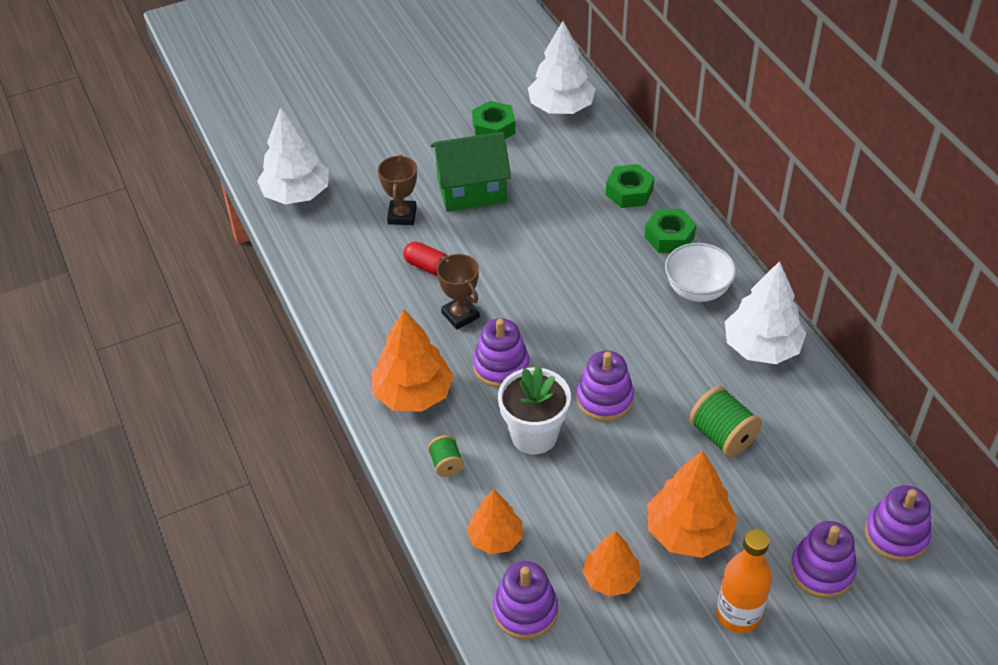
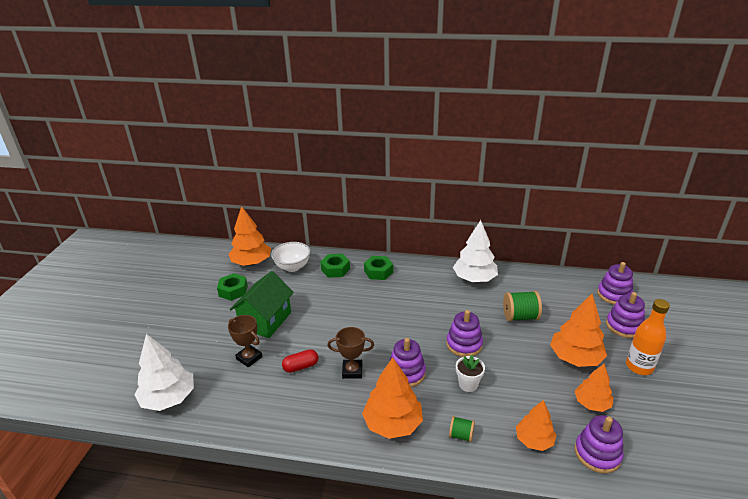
camera: 55 degrees left, 15 degrees down
white flower pot [498,366,571,454] -> white flower pot [456,355,485,392], size x0.60
white tree [528,21,596,114] -> orange tree [229,206,271,266]
white bowl [665,243,736,302] -> white bowl moved to [271,242,311,272]

